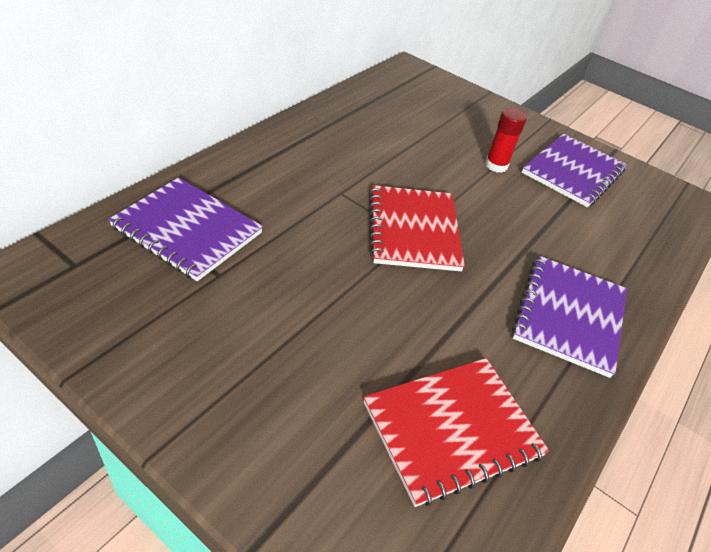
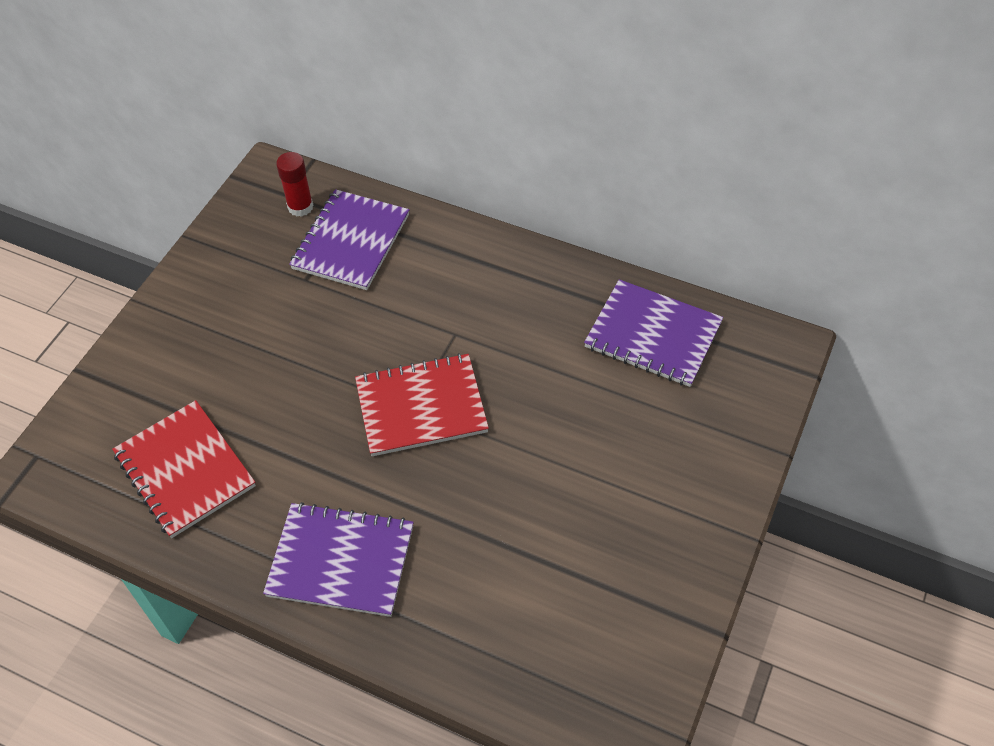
camera: 85 degrees right, 10 degrees up
red glue stick [485,108,527,173] -> red glue stick moved to [276,152,313,217]
purple notebook [522,134,627,207] -> purple notebook moved to [584,279,723,387]

